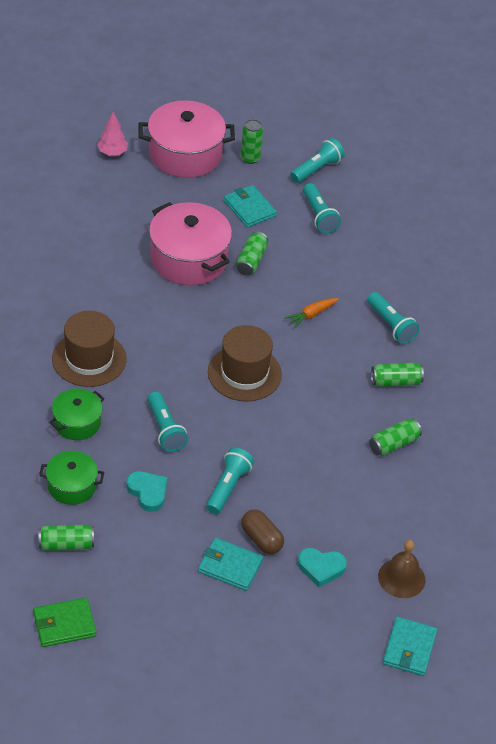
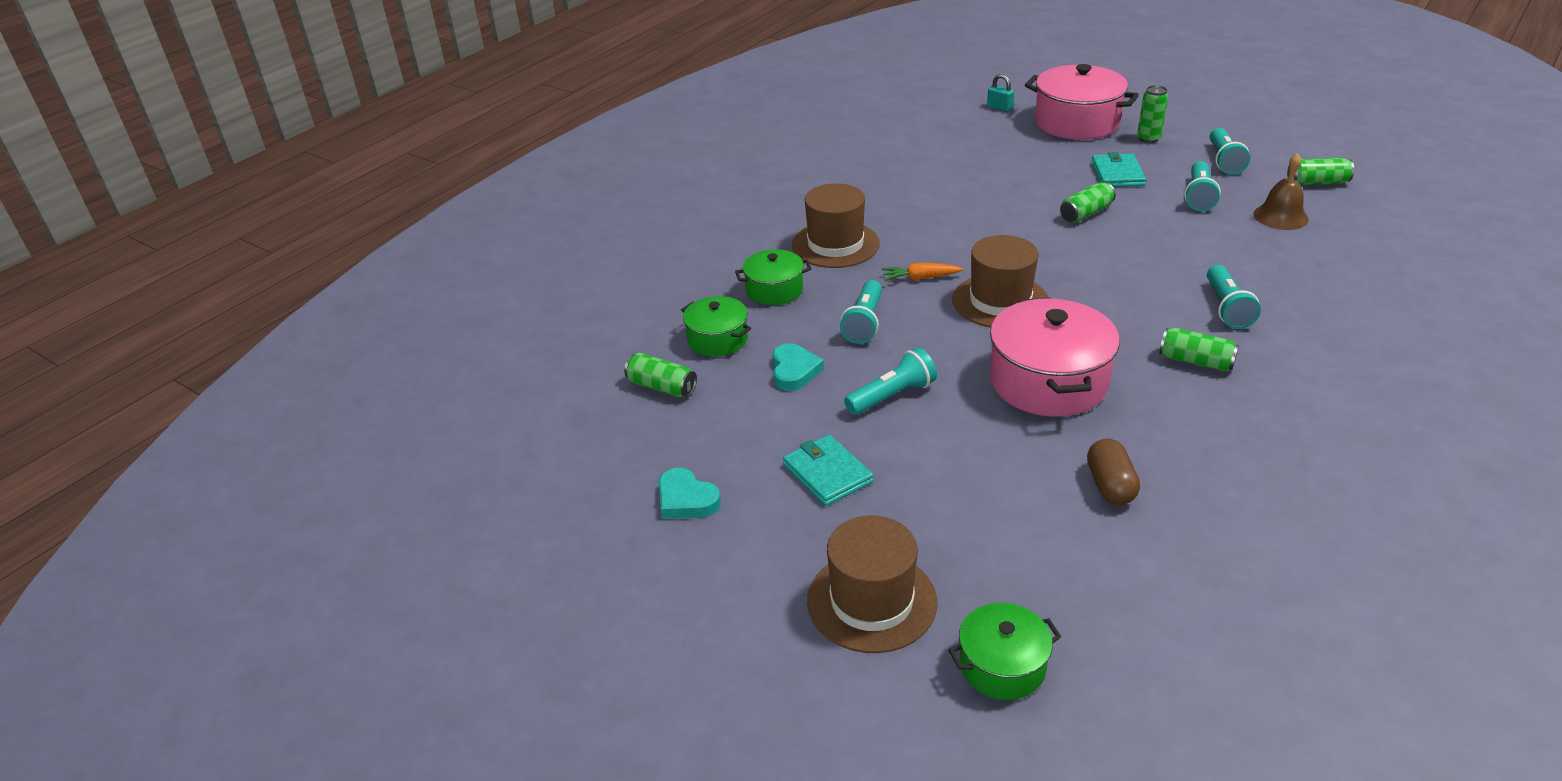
camera: 40 degrees right, 10 degrees down
green wallet [33,597,96,647] -> none
pink tree [97,112,128,156] -> turquoise padlock [987,74,1014,112]
pink pot [149,202,232,285] -> pink pot moved to [990,297,1120,417]
brown capsule [241,509,284,554] -> brown capsule moved to [1087,438,1140,505]
orange carrot [284,298,339,328] -> orange carrot moved to [882,263,963,281]
turquoise flashlight [290,138,345,183] -> turquoise flashlight turned 105 degrees clockwise [1209,128,1250,175]
turquoise heart [297,548,347,587] -> turquoise heart moved to [659,468,721,519]
green can [369,419,422,456] -> green can moved to [1287,158,1354,185]
brown bell [378,540,425,598] -> brown bell moved to [1253,153,1309,230]
turquoise wallet [383,617,437,676] -> green pot [948,603,1061,700]
none -> brown hat [807,515,937,653]

